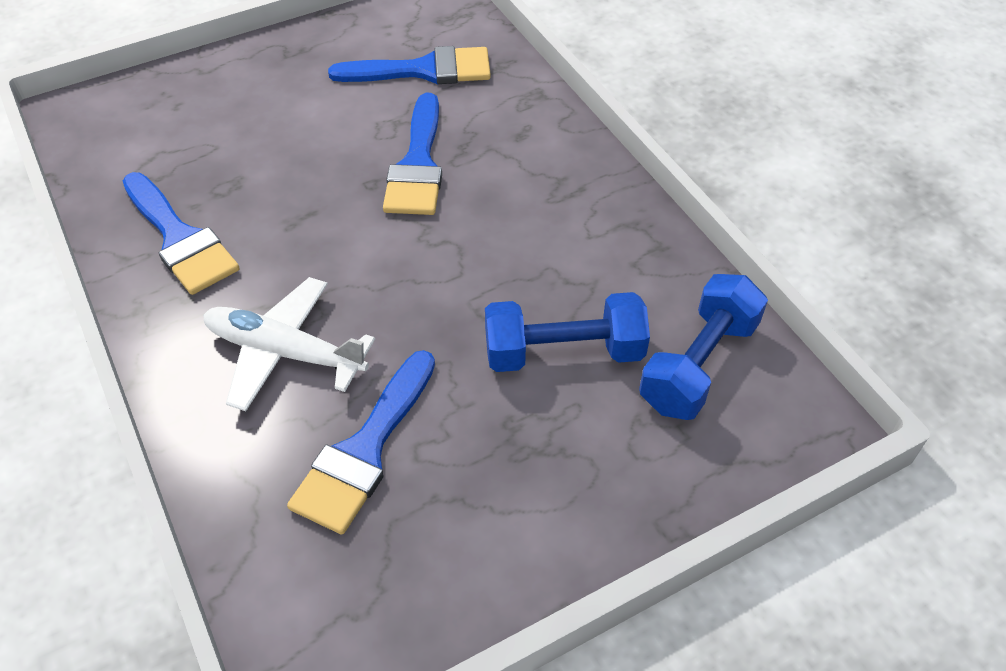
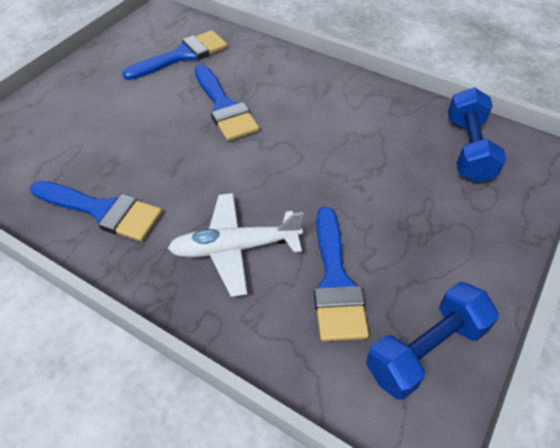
camera: 30 degrees left, 0 degrees up
blue dumbbell [485,292,650,372] -> blue dumbbell moved to [366,282,499,400]

